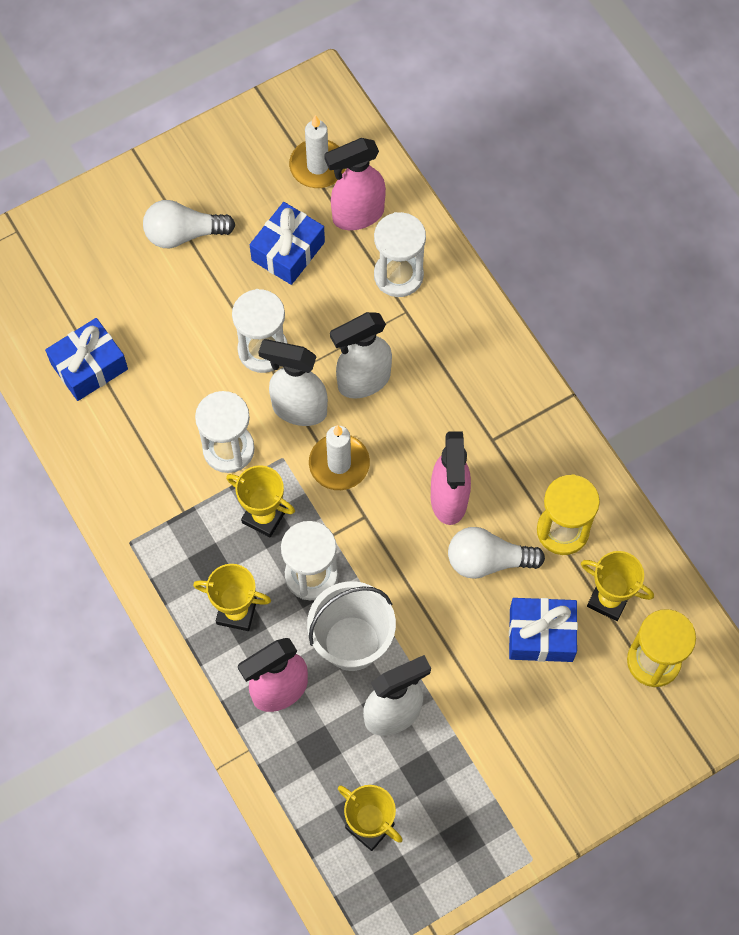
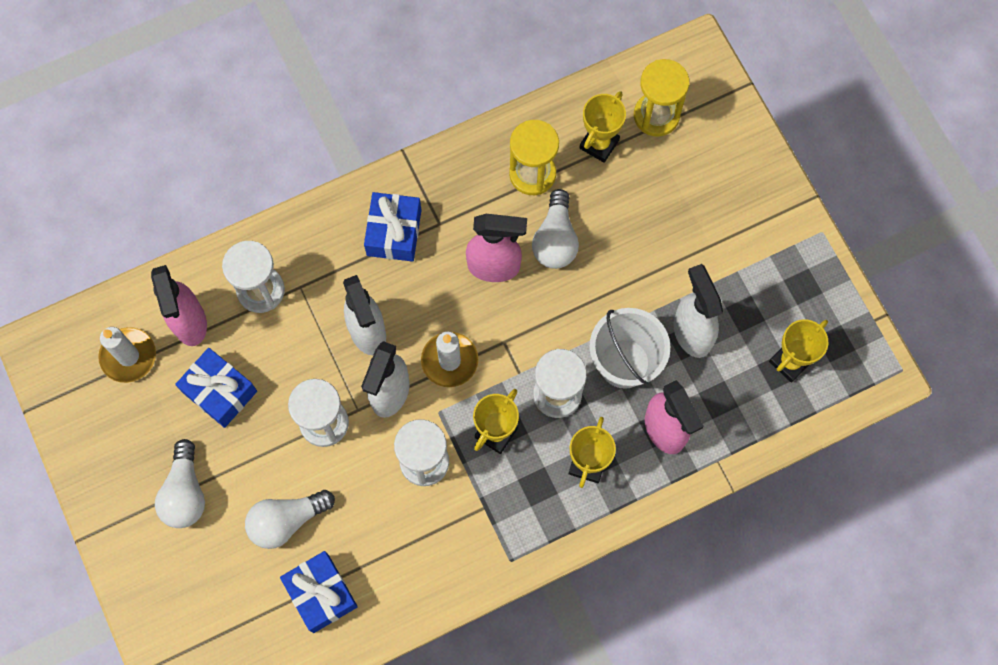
camera: 85 degrees left, 5 degrees up
blue gift [509,598,578,662] -> blue gift moved to [364,192,421,262]
none -> white light bulb [245,490,335,549]

